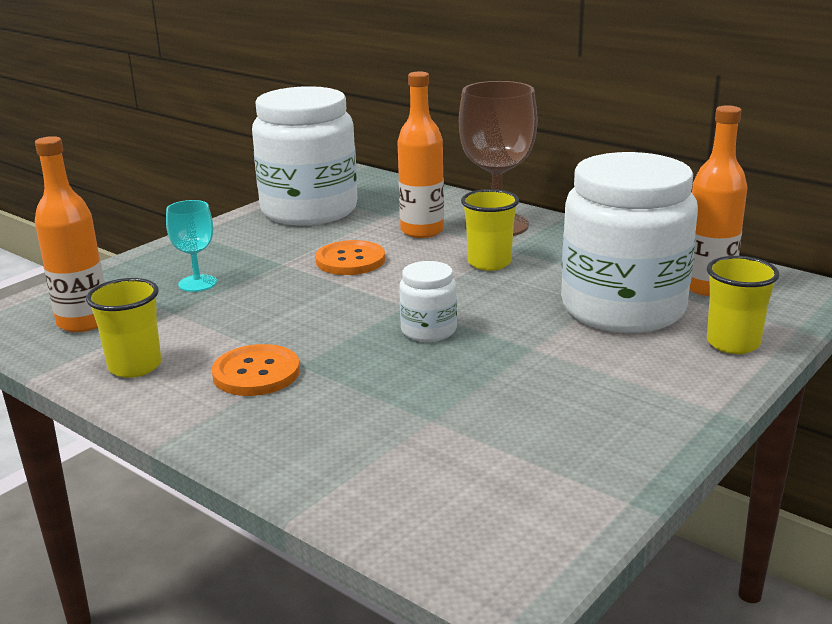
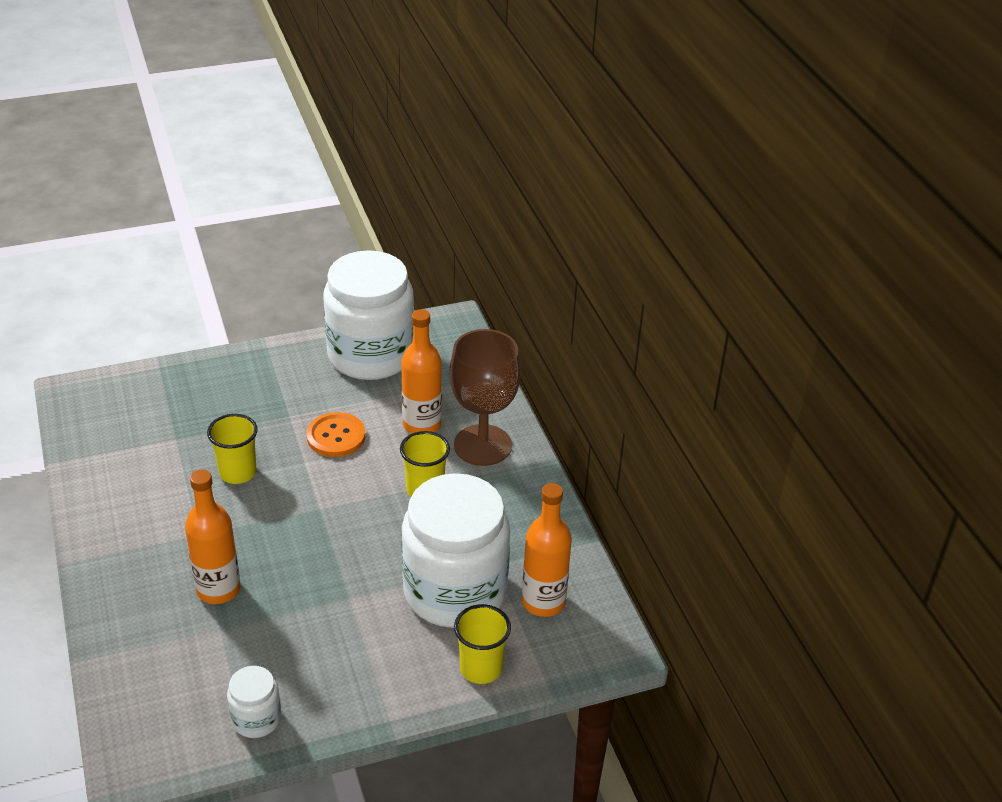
camera: 30 degrees right, 15 degrees up
orange bottle [35,136,105,332] -> orange bottle moved to [185,470,241,604]
yellow cup [86,278,161,378] -> yellow cup moved to [207,414,257,484]
turquoise goblet [166,200,217,292] -> none
orange button [212,344,300,396] -> none
white jar [399,261,457,342] -> white jar moved to [227,666,281,738]

